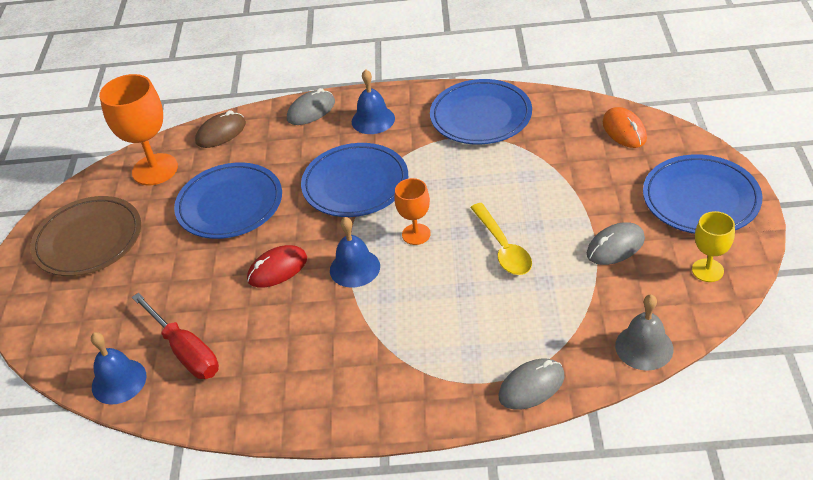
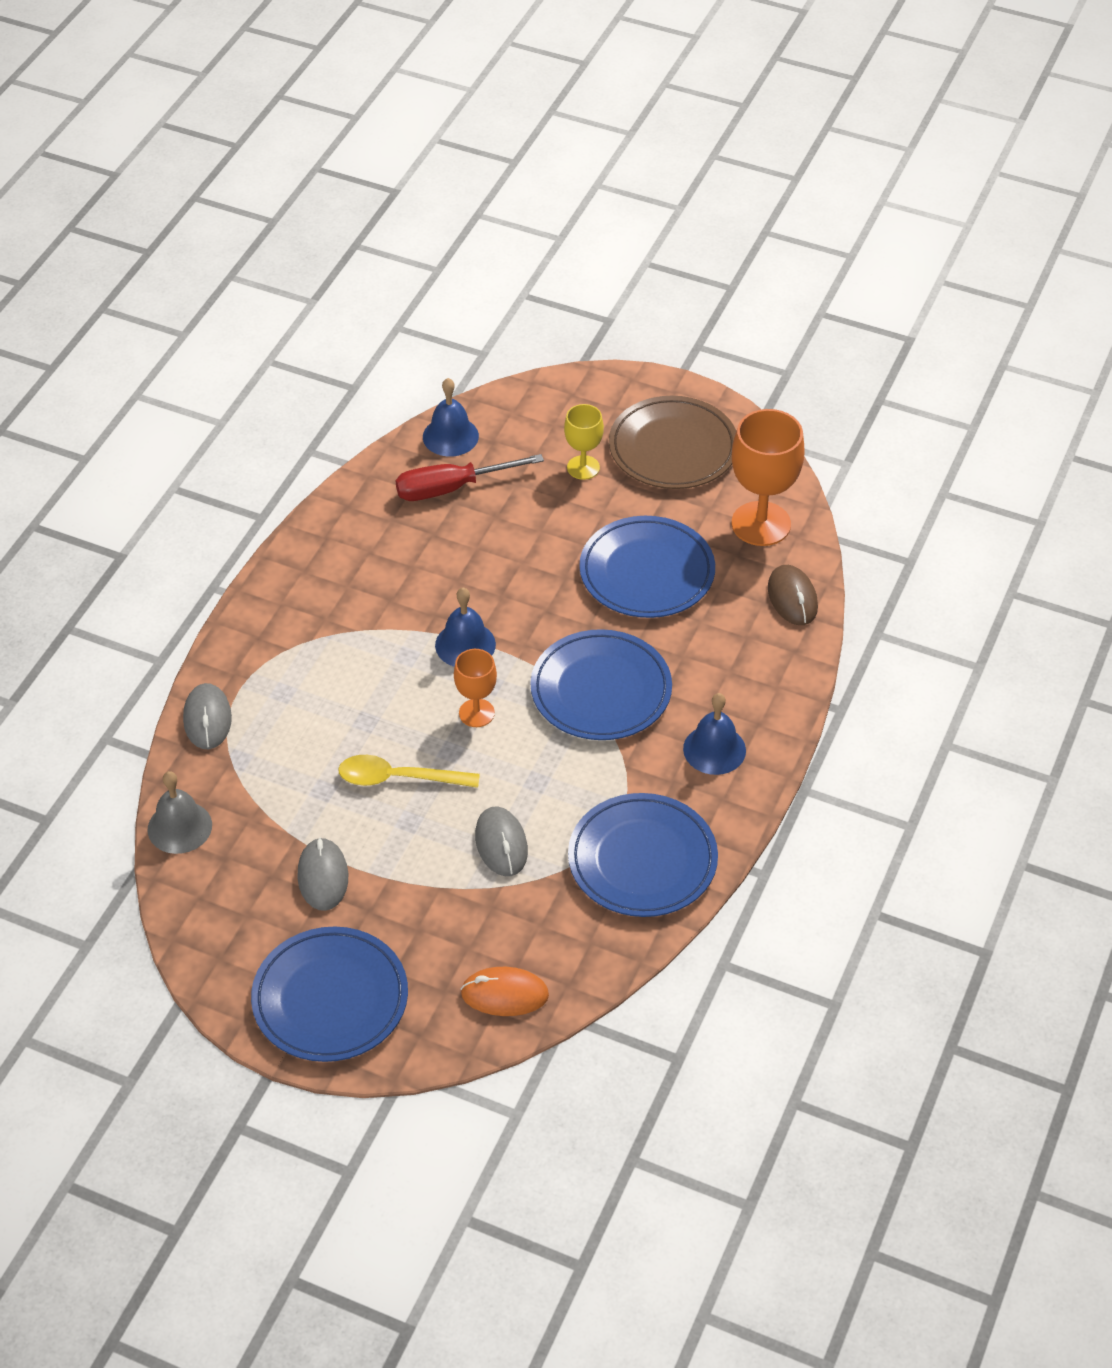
camera: 110 degrees right, 5 degrees up
red mouse [247,245,307,288] -> none
grey mouse [287,88,335,125] -> grey mouse moved to [475,807,528,876]
yellow goblet [692,211,735,282] -> yellow goblet moved to [564,404,604,480]

